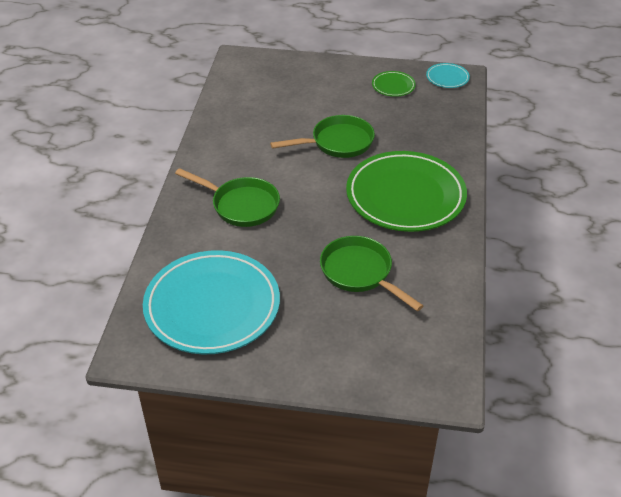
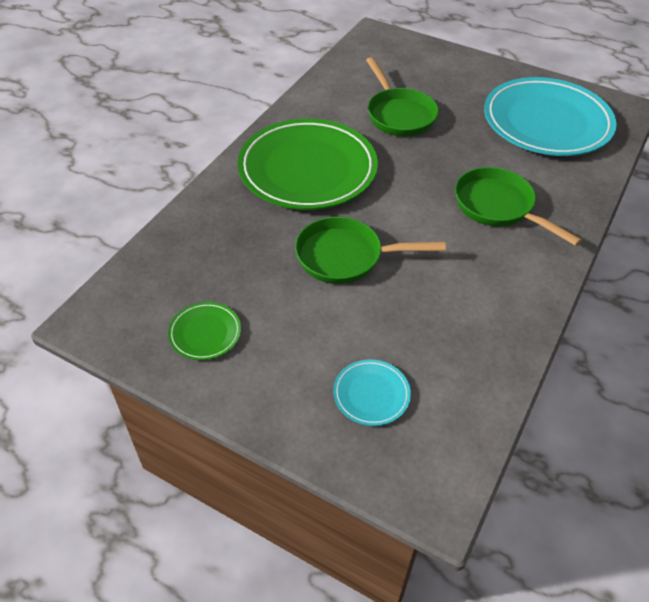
camera: 160 degrees left, 5 degrees up
turquoise plate [426,63,470,88] -> turquoise plate moved to [333,359,411,426]

